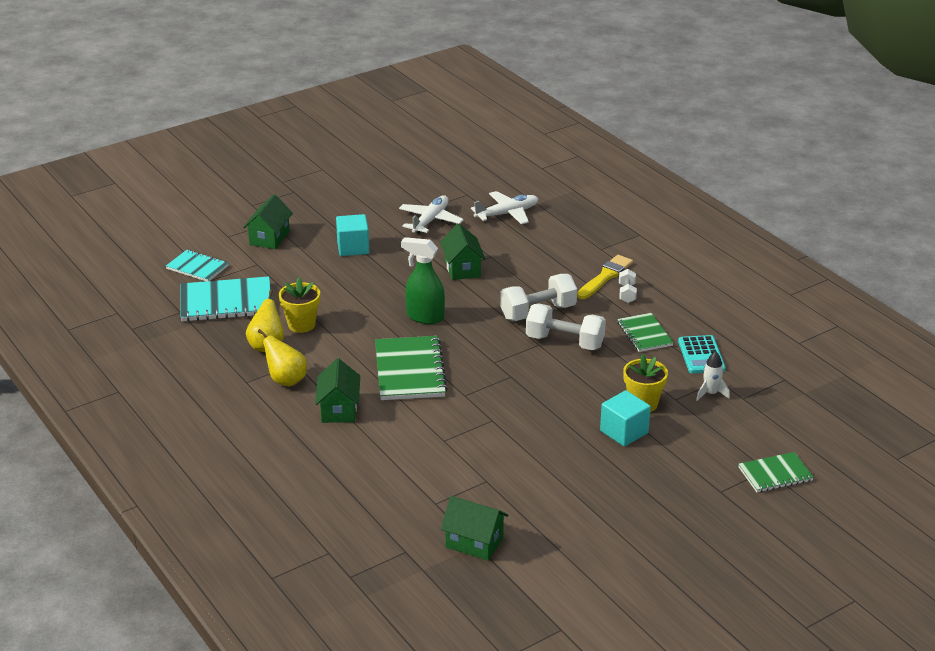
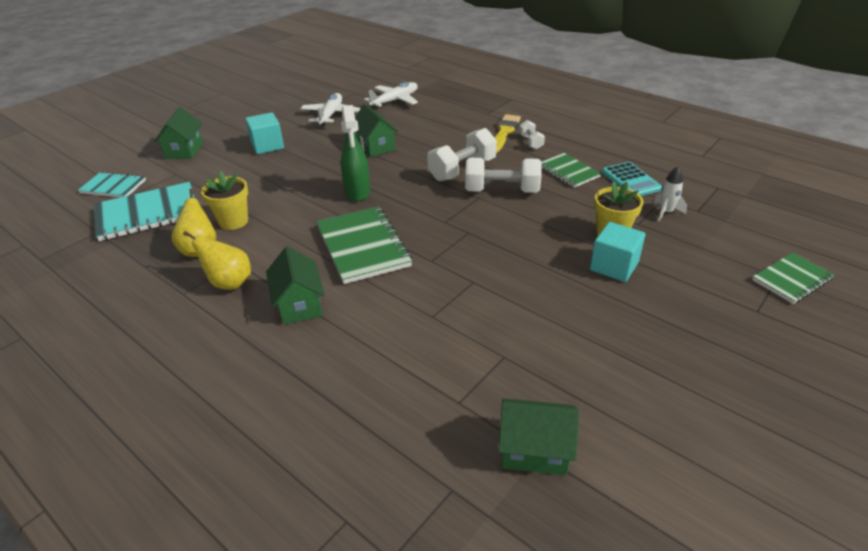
camera: 15 degrees left, 5 degrees up
green spray bottle [401,237,445,324] -> green spray bottle turned 105 degrees counterclockwise [341,105,370,201]

